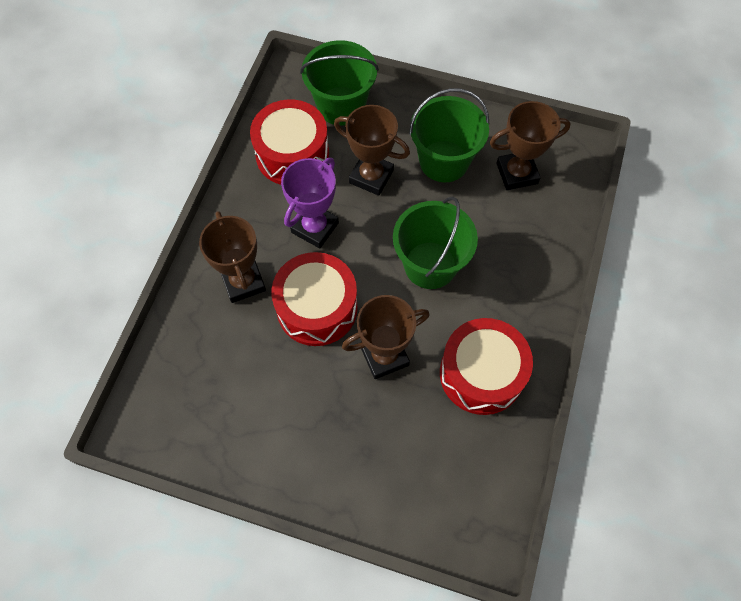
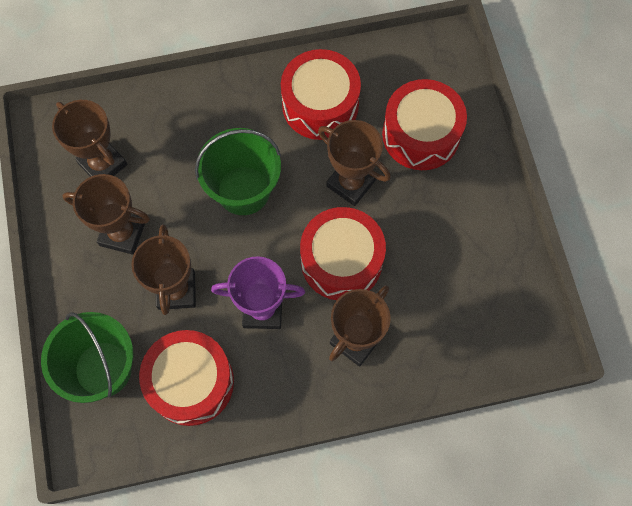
camera: 120 degrees left, 5 degrees up
green bucket [409,88,489,182] -> brown trophy [62,174,150,255]
none -> red drum [382,79,467,170]

